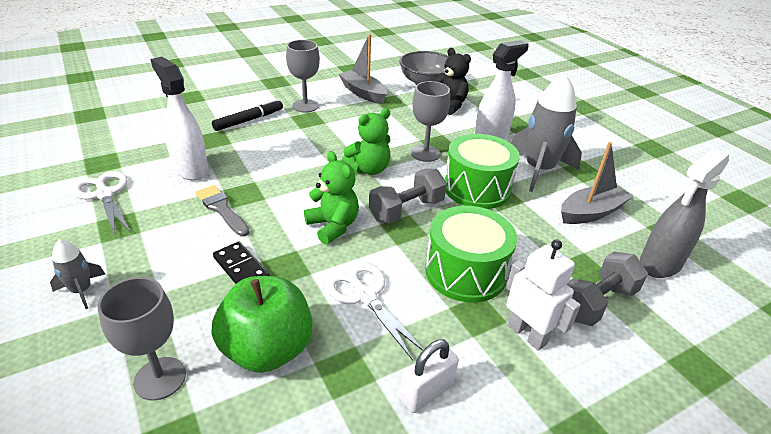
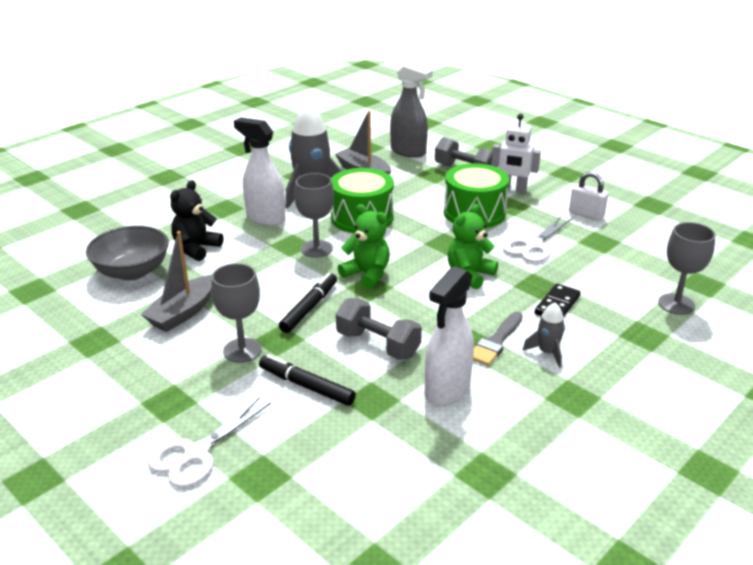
camera: 105 degrees left, 5 degrees down
grey rocket [50,239,105,309] -> grey rocket moved to [522,302,565,368]
white scissors [72,171,131,235] -> white scissors moved to [148,397,271,488]
green apple [212,276,313,373] -> none
grey dumbbell [369,169,447,224] -> grey dumbbell moved to [336,298,422,360]
white robot [506,239,581,351] -> white robot turned 105 degrees counterclockwise [491,114,541,193]
none -> black marker [279,273,337,333]

